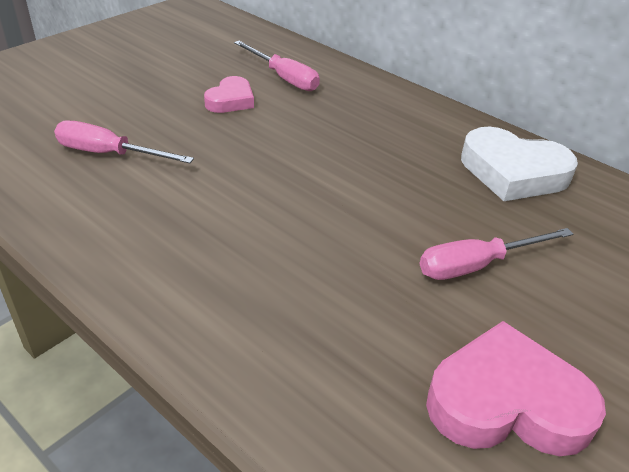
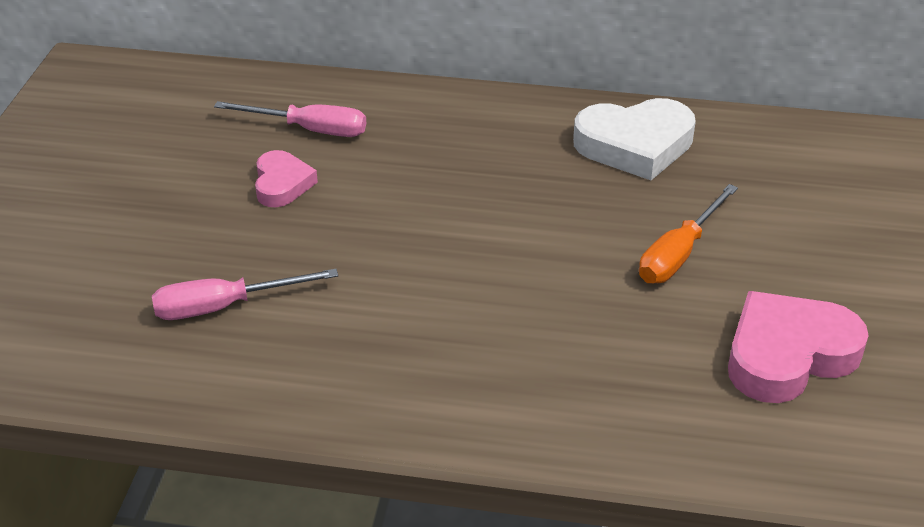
camera: 30 degrees left, 0 degrees up
pink screwdriver [420,228,573,280] -> orange screwdriver [639,184,738,284]

